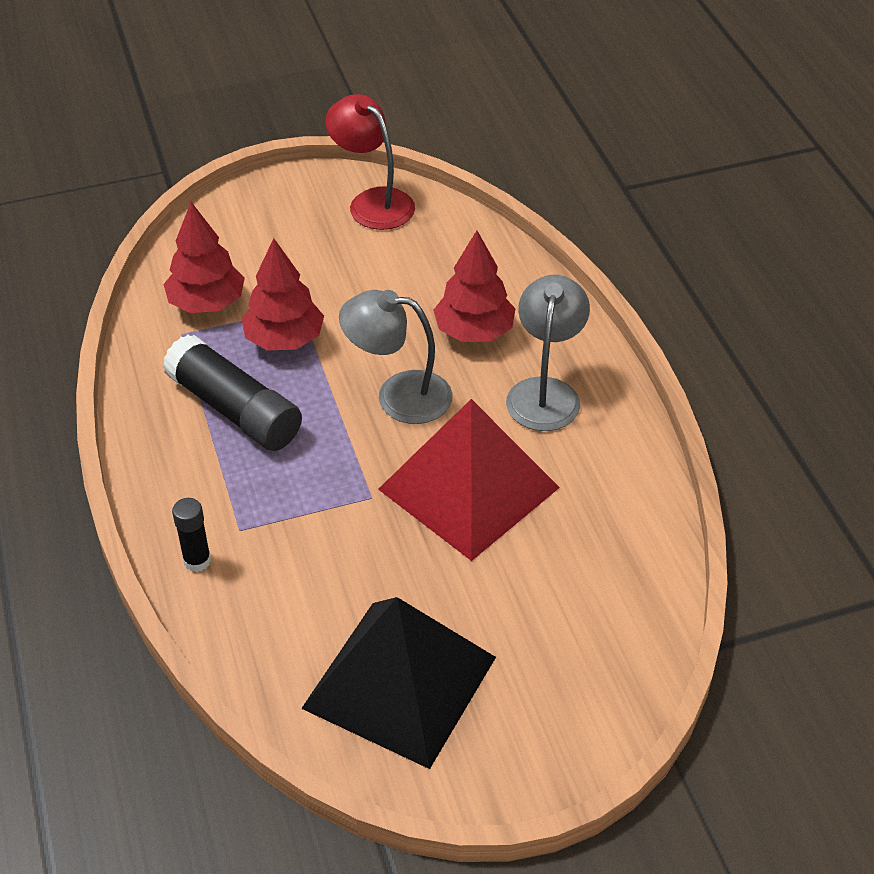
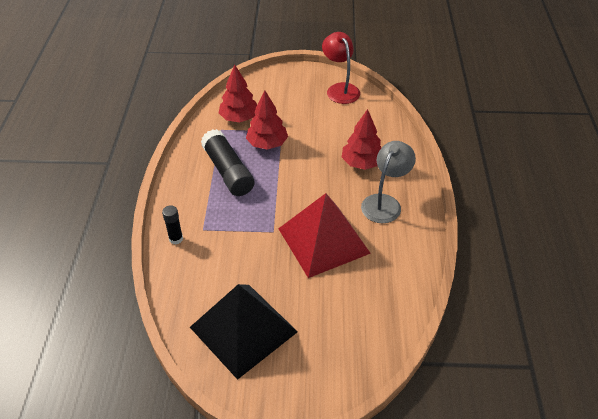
camera: 20 degrees right, 0 degrees up
grey lamp [339,290,453,424] -> none

